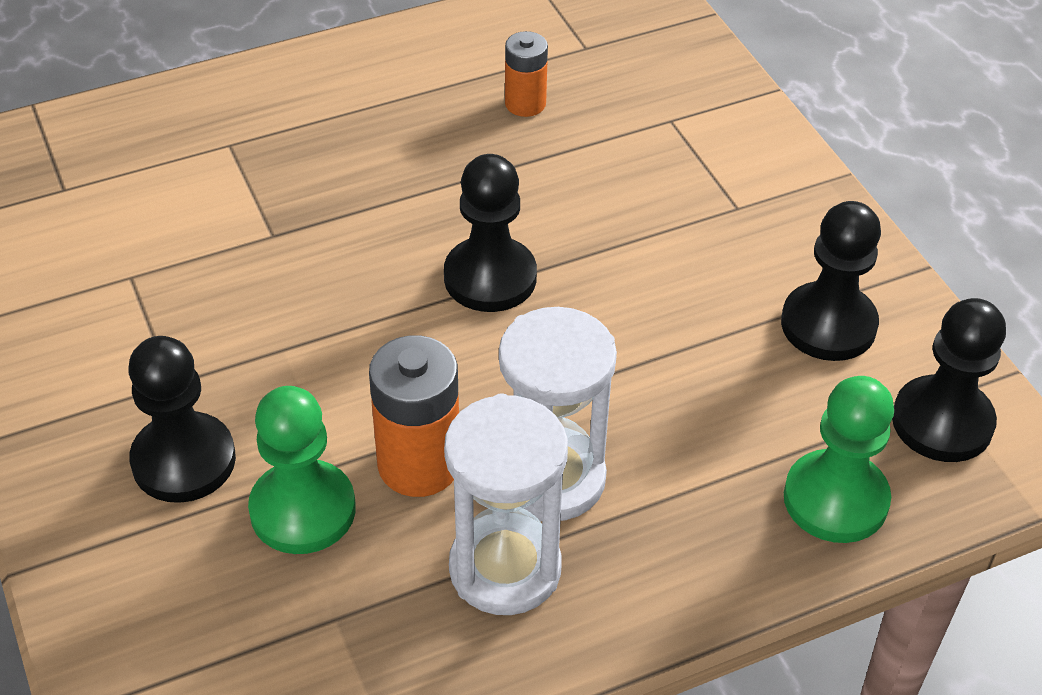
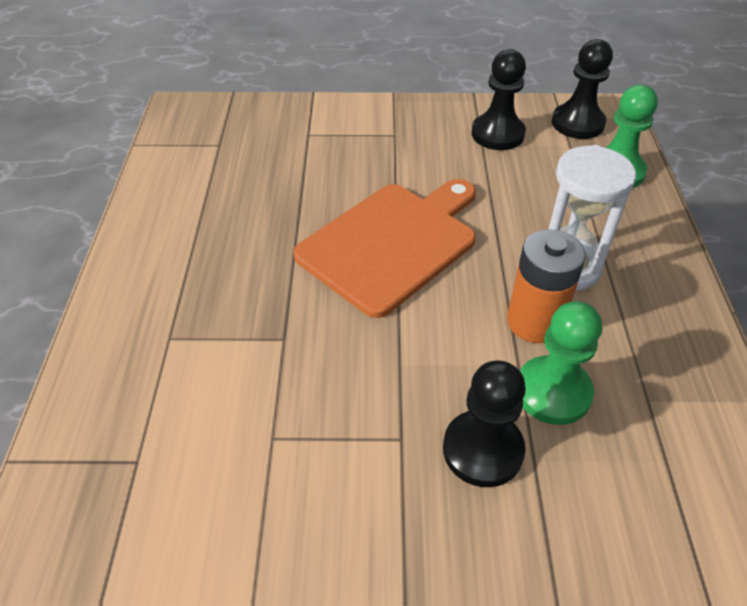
camera: 65 degrees left, 0 degrees up
black pawn [444,154,537,312] -> orange cutting board [293,179,476,318]
white hourglass [444,393,568,615] -> none
orange battery [505,31,548,117] -> none

